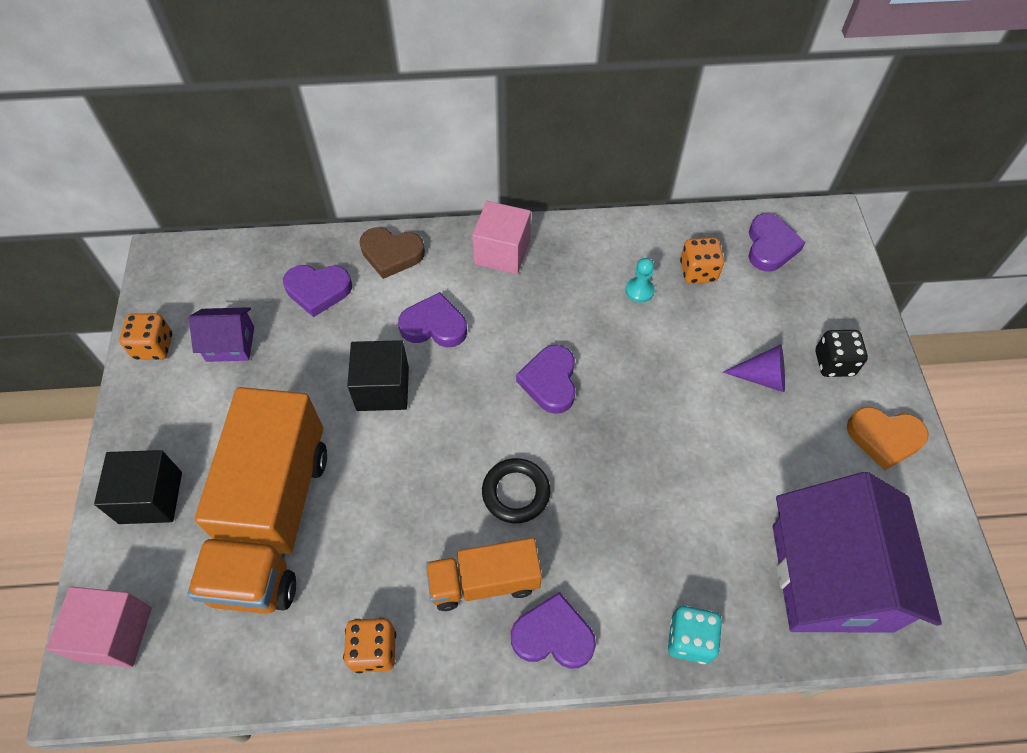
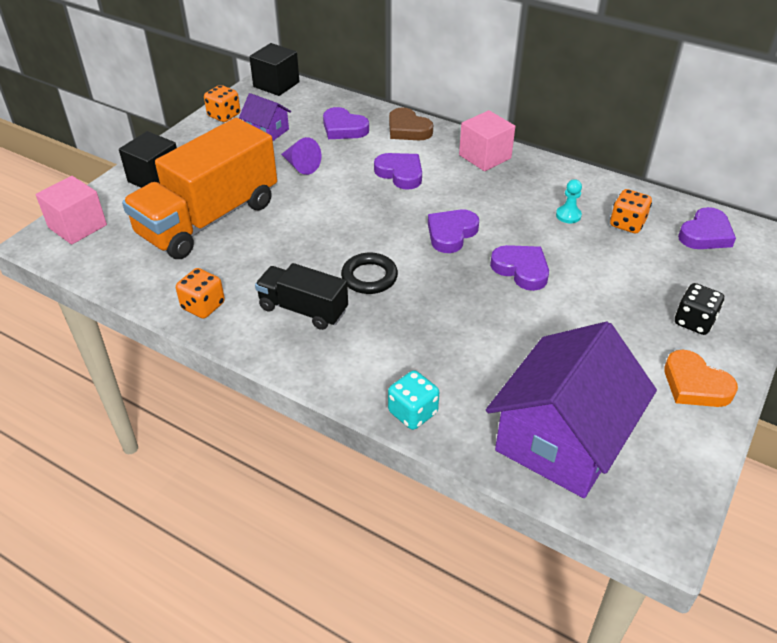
camera: 35 degrees right, 15 degrees down
black cube [347,340,409,411] -> black cube moved to [249,43,300,96]
orange truck [426,538,542,611] -> black truck [255,263,348,330]
purple heart [511,592,596,669] -> purple heart moved to [490,245,549,291]
purple cone [723,344,785,392] -> purple cone moved to [281,137,321,175]

